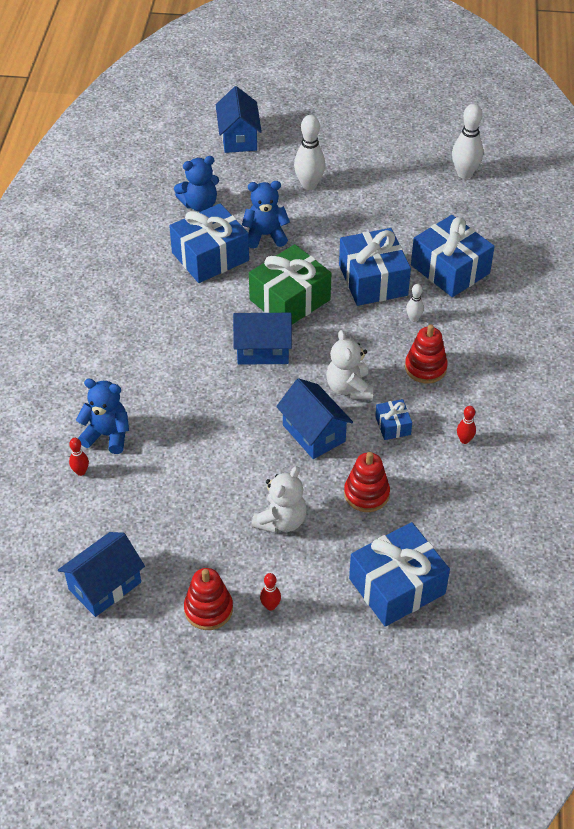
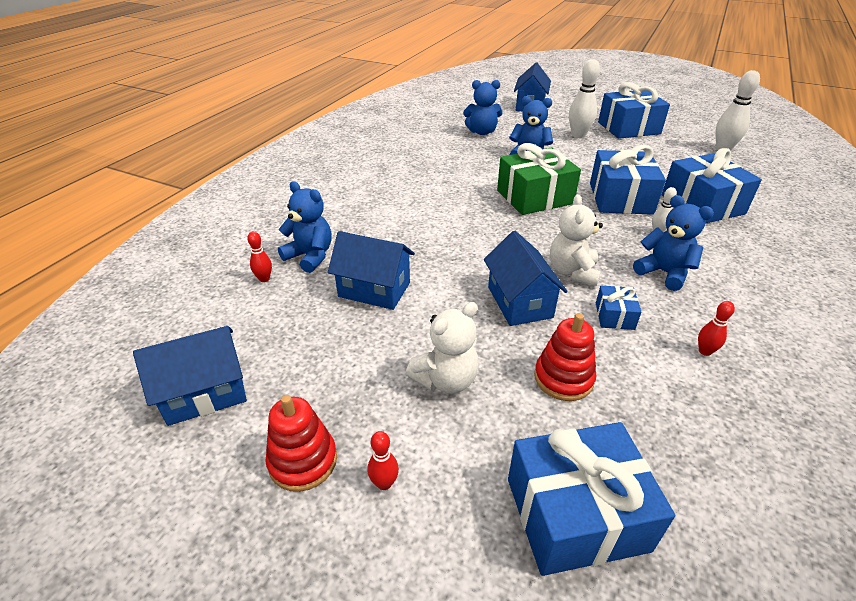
camera: 20 degrees right, 10 degrees down
blue gift [169,203,249,283] -> blue gift moved to [598,82,670,139]
blue house [233,313,292,365] -> blue house moved to [328,231,415,310]
red stacking toy [405,324,448,383] -> blue teddy bear [633,195,714,291]

